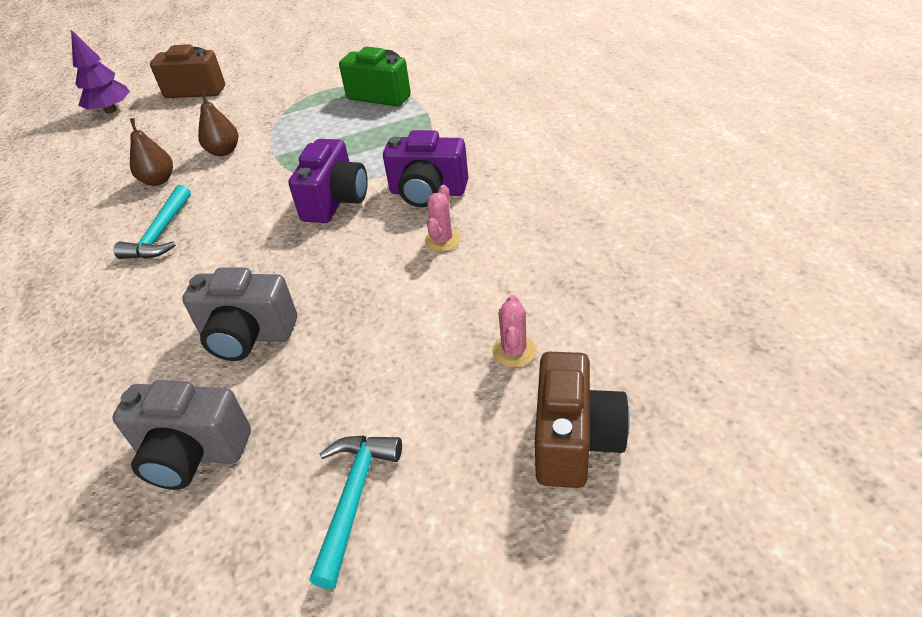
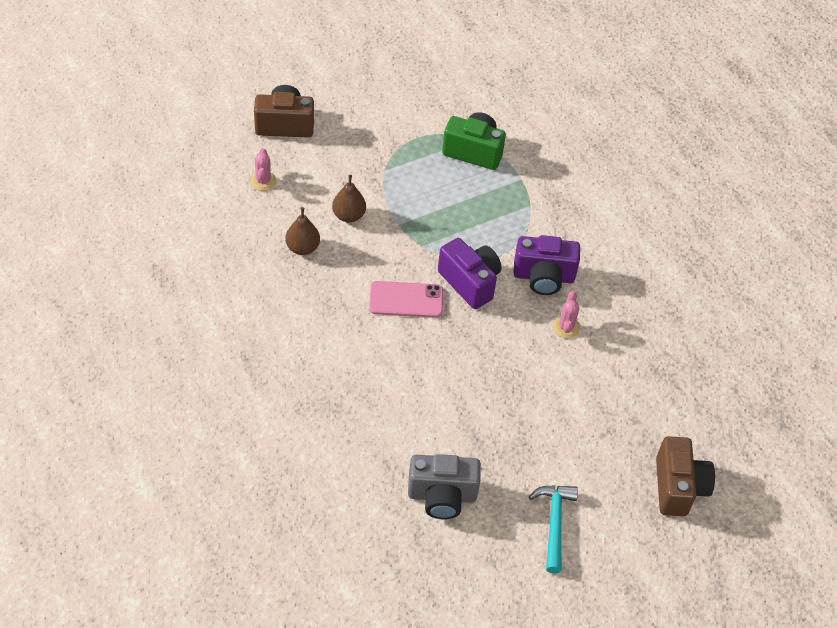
camera: 15 degrees left, 10 degrees up
purple tree [71,30,130,114] -> none
turquoise hammer [114,185,191,259] -> none
grey camera [182,267,297,361] -> none
purple camera [288,139,368,223] -> purple camera turned 45 degrees counterclockwise [438,238,502,309]
pink cactus [492,295,536,367] -> pink cactus moved to [250,148,277,191]
none -> pink phone [369,281,443,318]

